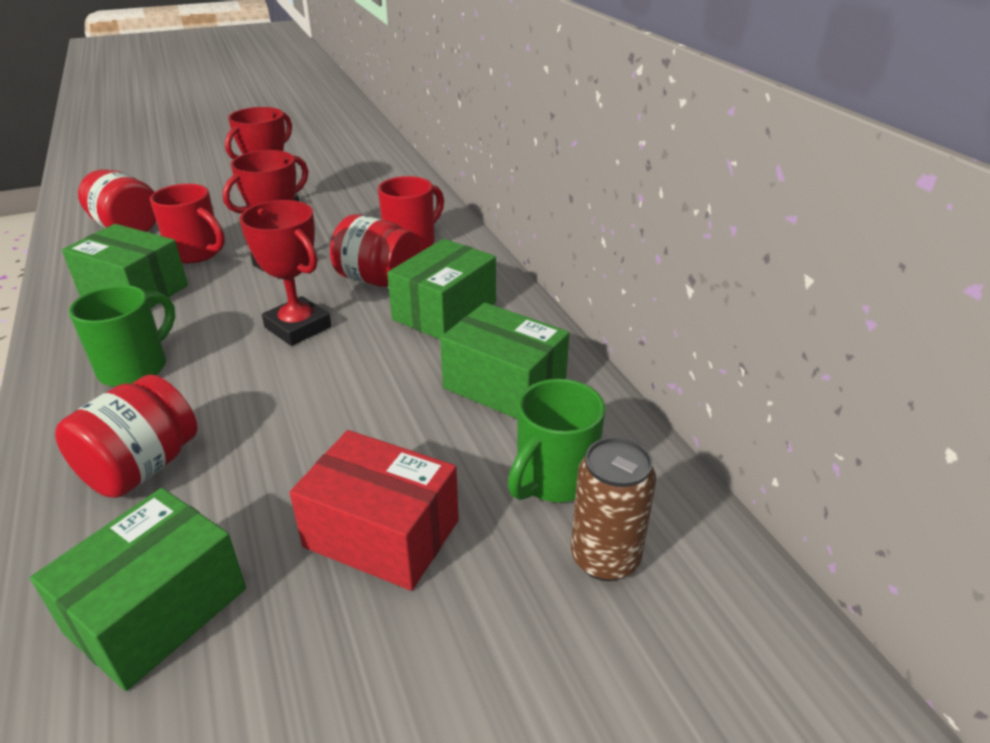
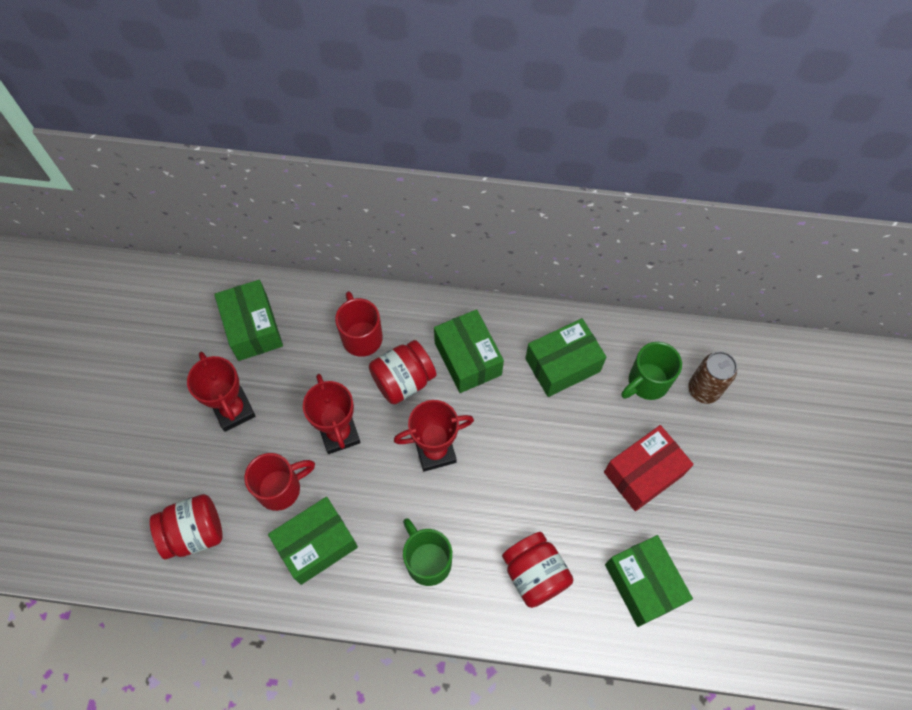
camera: 60 degrees left, 30 degrees up
green mug [508,379,605,502] -> green mug turned 75 degrees clockwise [621,342,682,400]
none -> green box [214,280,283,361]

